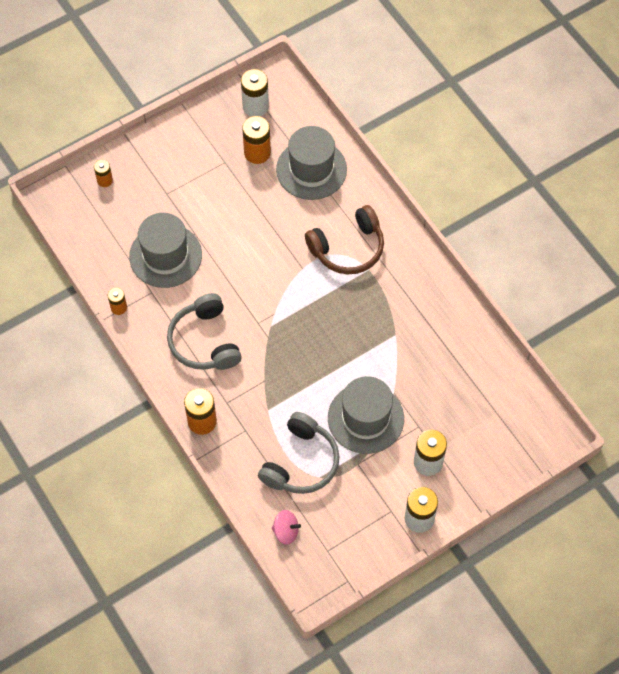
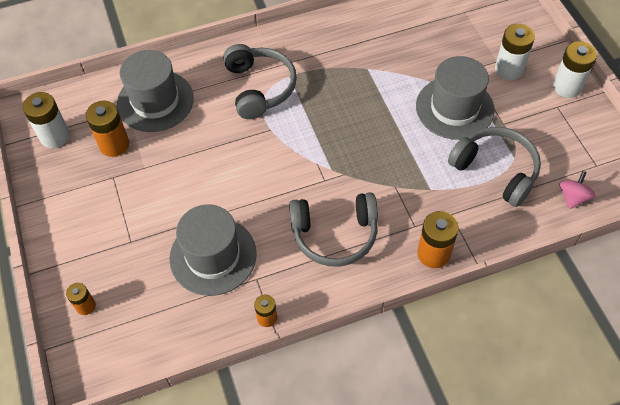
camera: 75 degrees left, 5 degrees down
brown headphones [305,205,384,274] -> grey headphones [223,44,297,119]

